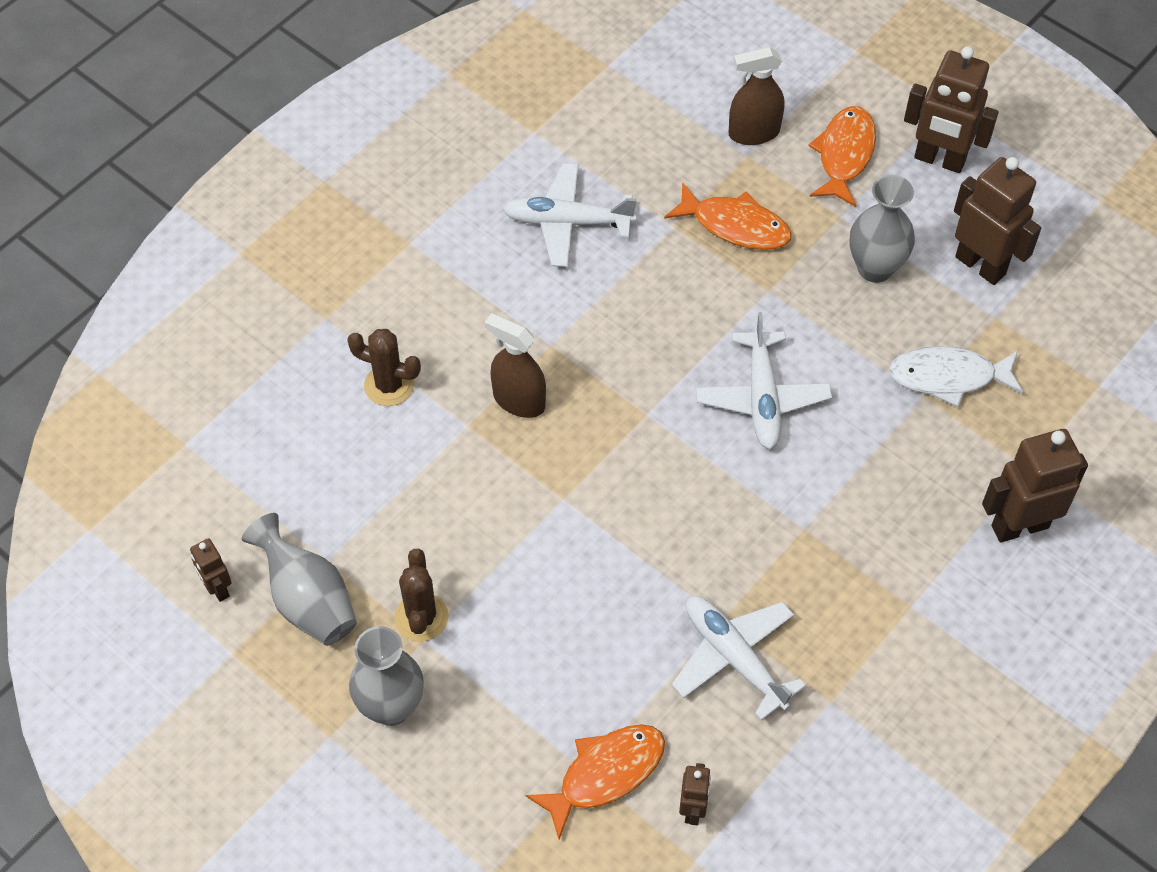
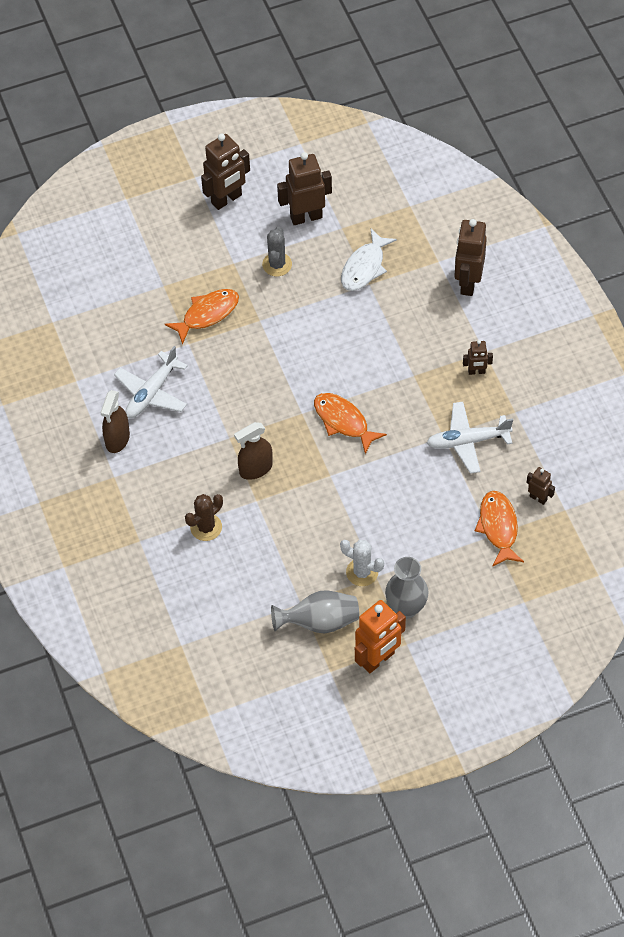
camera: 60 degrees left, 0 degrees up
brown robot [190,538,232,602] -> brown robot moved to [463,340,493,375]
brown cactus [394,549,449,642] -> white cactus [340,540,384,586]
white plane [696,312,832,449] -> none
brown spray bottle [729,47,785,145] -> brown spray bottle moved to [100,390,130,453]
orange fish [809,106,876,207] -> orange fish moved to [314,393,387,454]
grey vase [849,175,915,283] -> grey cactus [262,227,292,276]
none -> orange robot [355,600,406,673]

